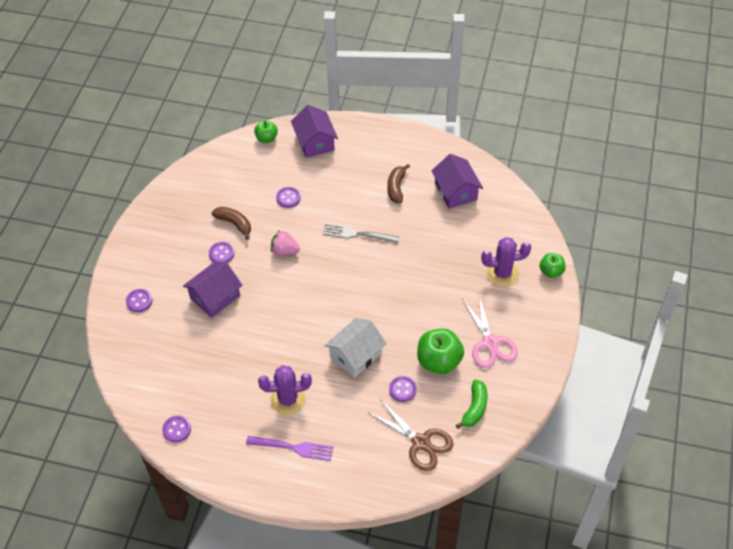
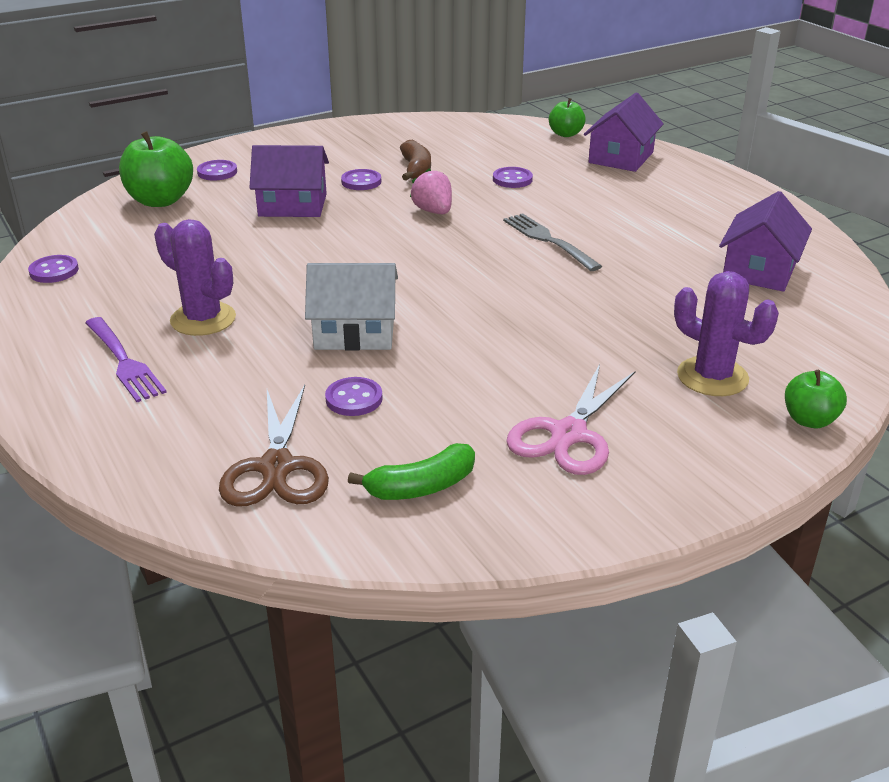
camera: 45 degrees right, 20 degrees down
brown banana [387,164,410,203] -> none
green apple [417,328,464,374] -> green apple moved to [119,131,193,207]

